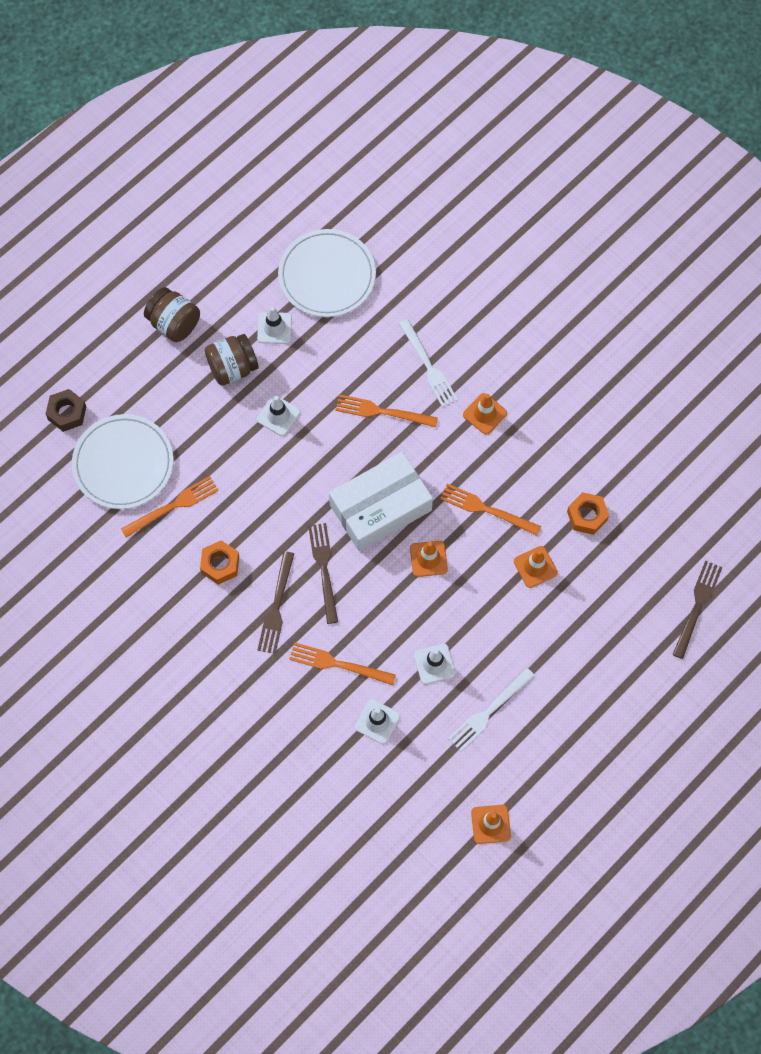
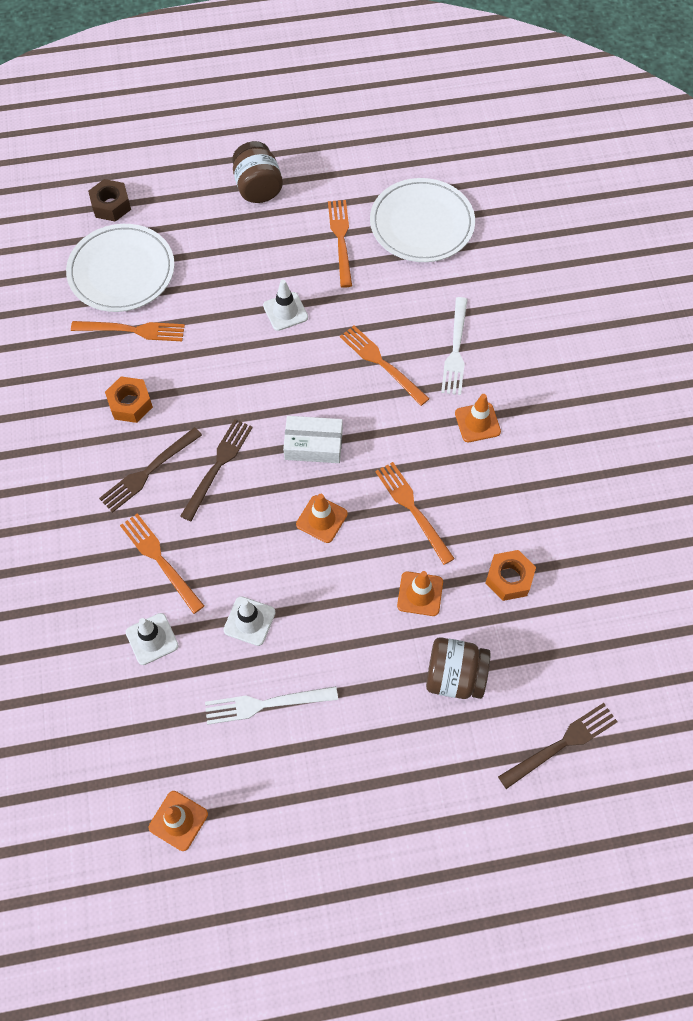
camera: 35 degrees right, 5 degrees down
brown jar [205,334,259,386] -> brown jar moved to [426,637,491,699]
white traffic cone [257,306,292,344] -> orange fork [328,200,352,288]
white box [329,452,433,551] -> white box [283,416,343,463], size x0.57

